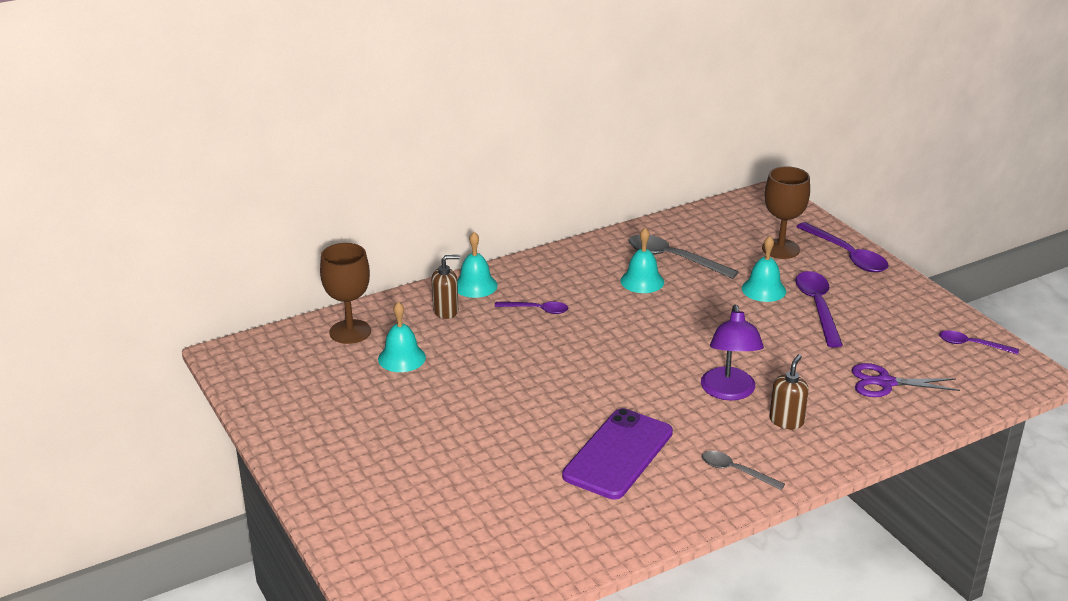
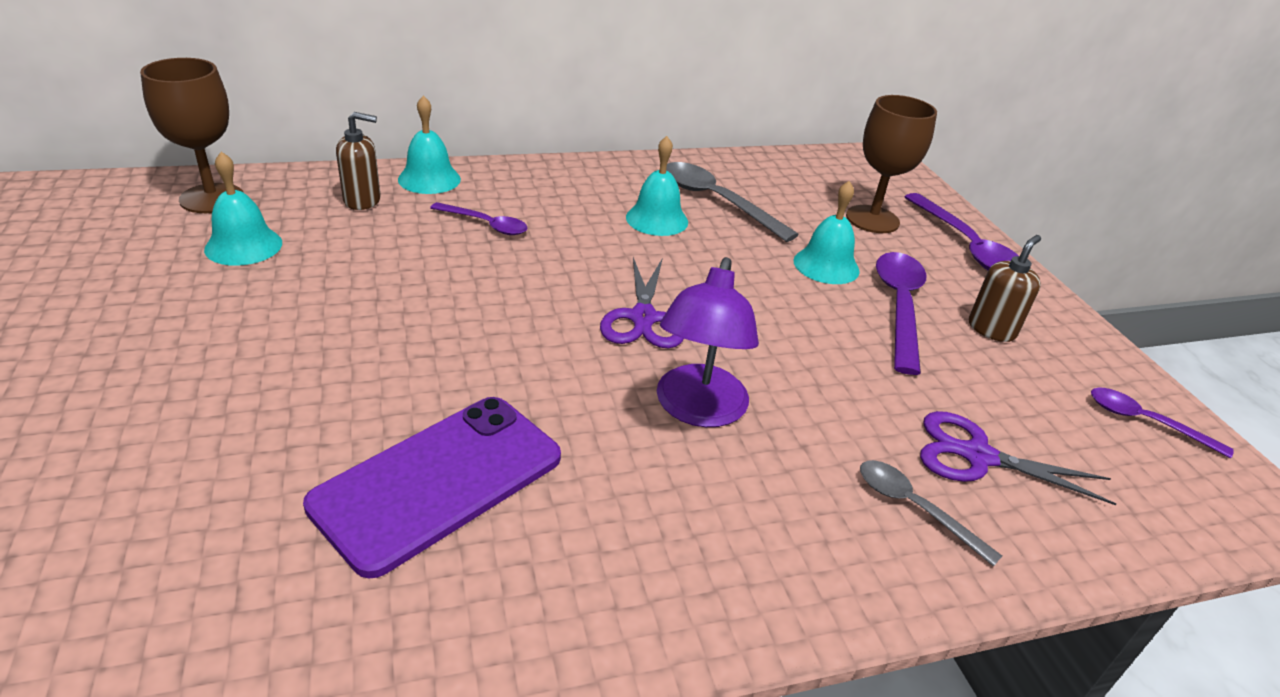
camera: 10 degrees right, 5 degrees up
grey spoon [702,451,785,490] -> grey spoon moved to [860,460,1002,567]
brown soap dispenser [769,354,809,429] -> brown soap dispenser moved to [969,235,1041,342]
none -> purple scissors [600,258,684,348]

